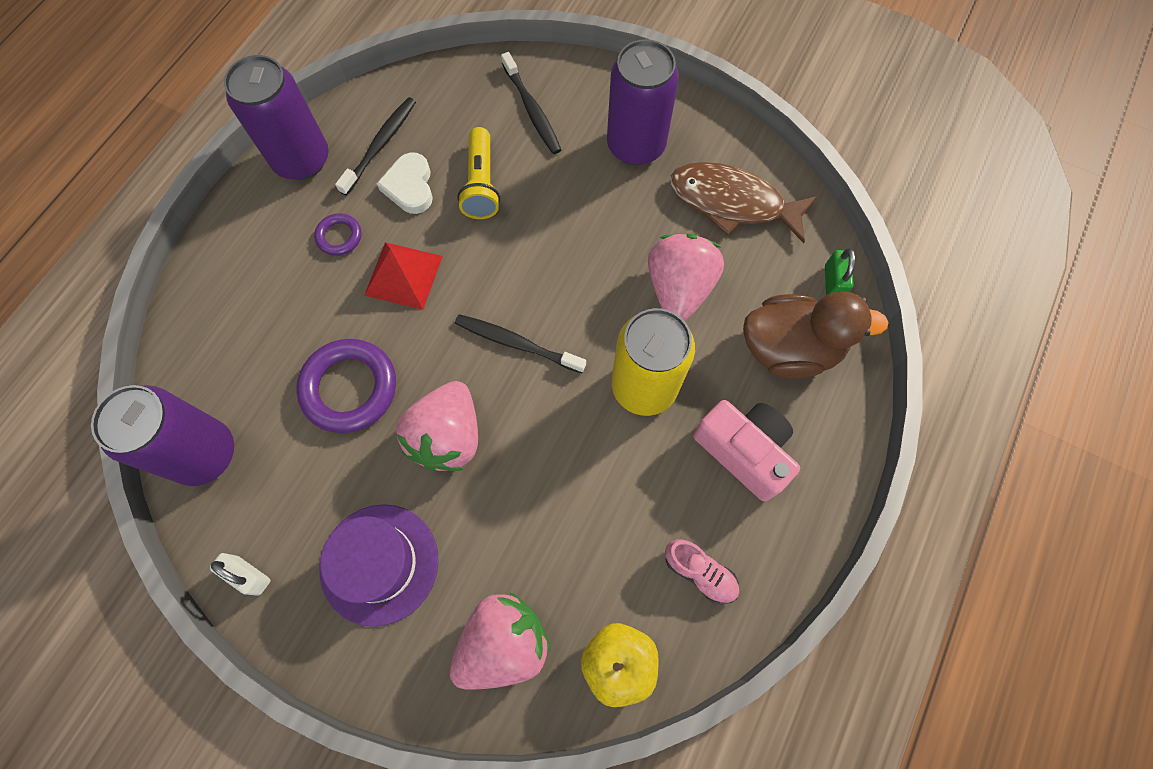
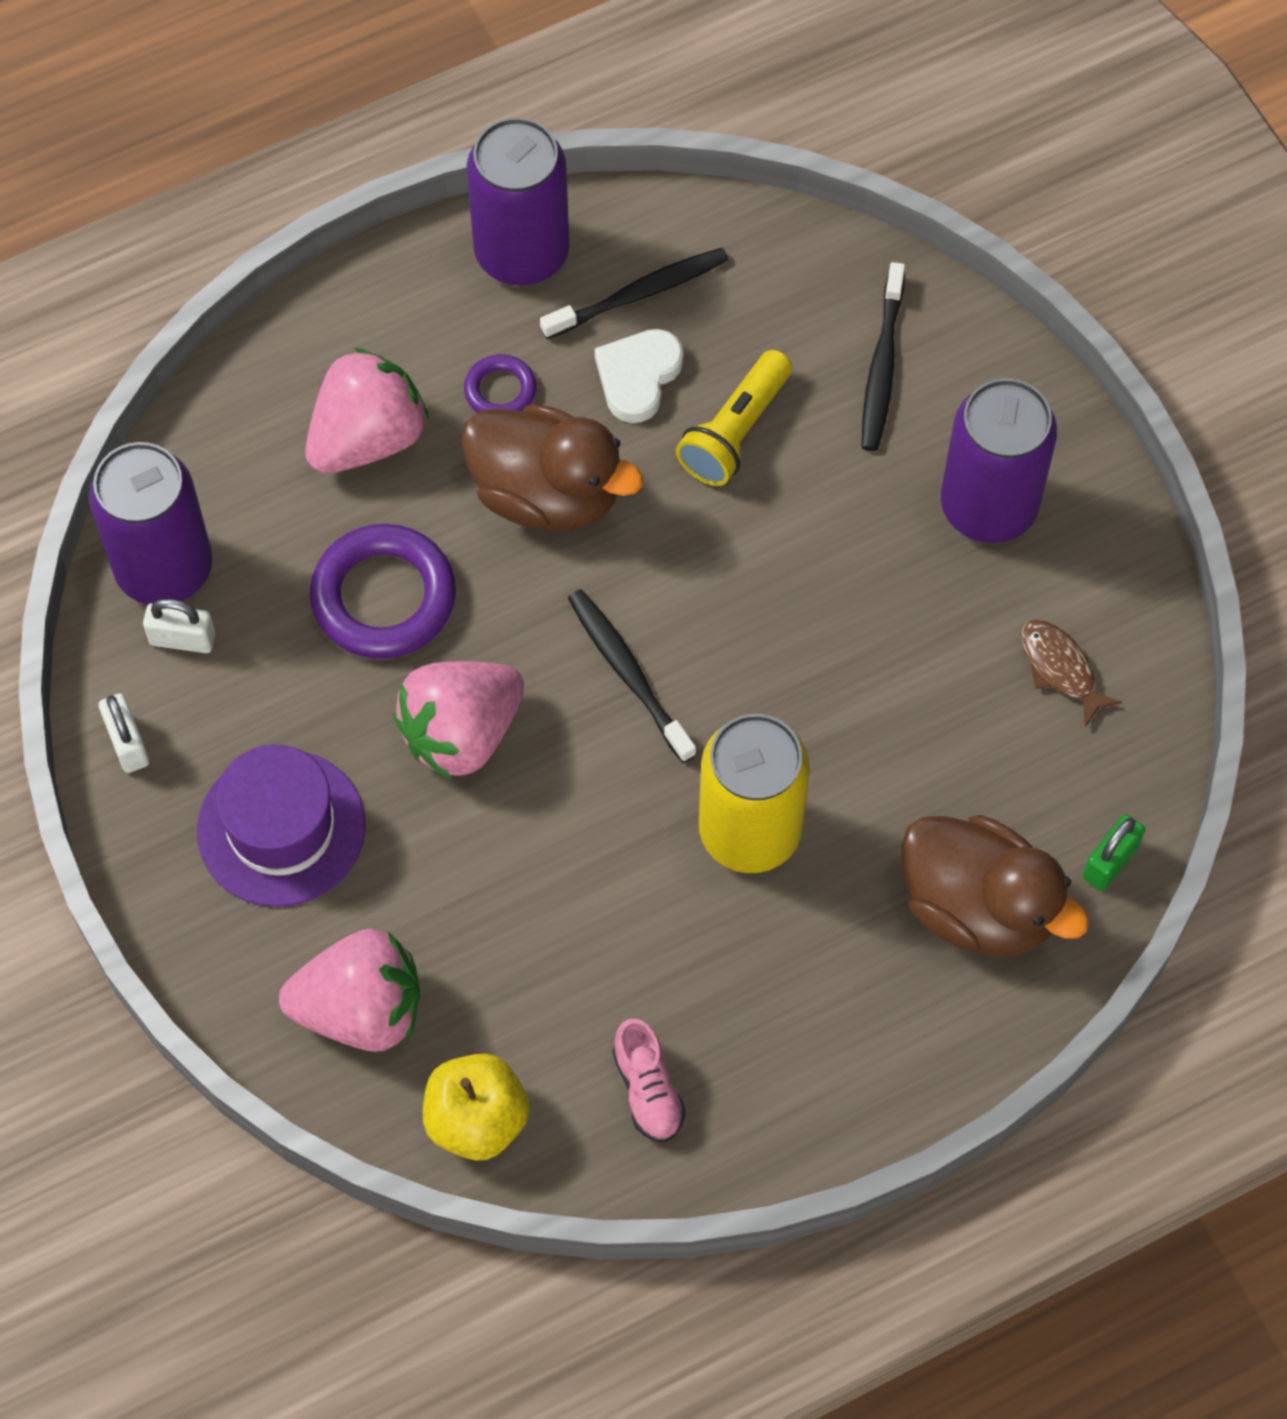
camera: 35 degrees right, 5 degrees down
red pyramid [364,242,443,310] -> brown duck [461,404,643,531]
pink strawberry [648,234,724,321] -> pink strawberry moved to [305,348,429,474]
brown fish [670,162,818,243] -> brown fish [1021,620,1122,727], size x0.52
pink camera [693,400,800,502] -> none
none -> white padlock [143,599,215,653]

